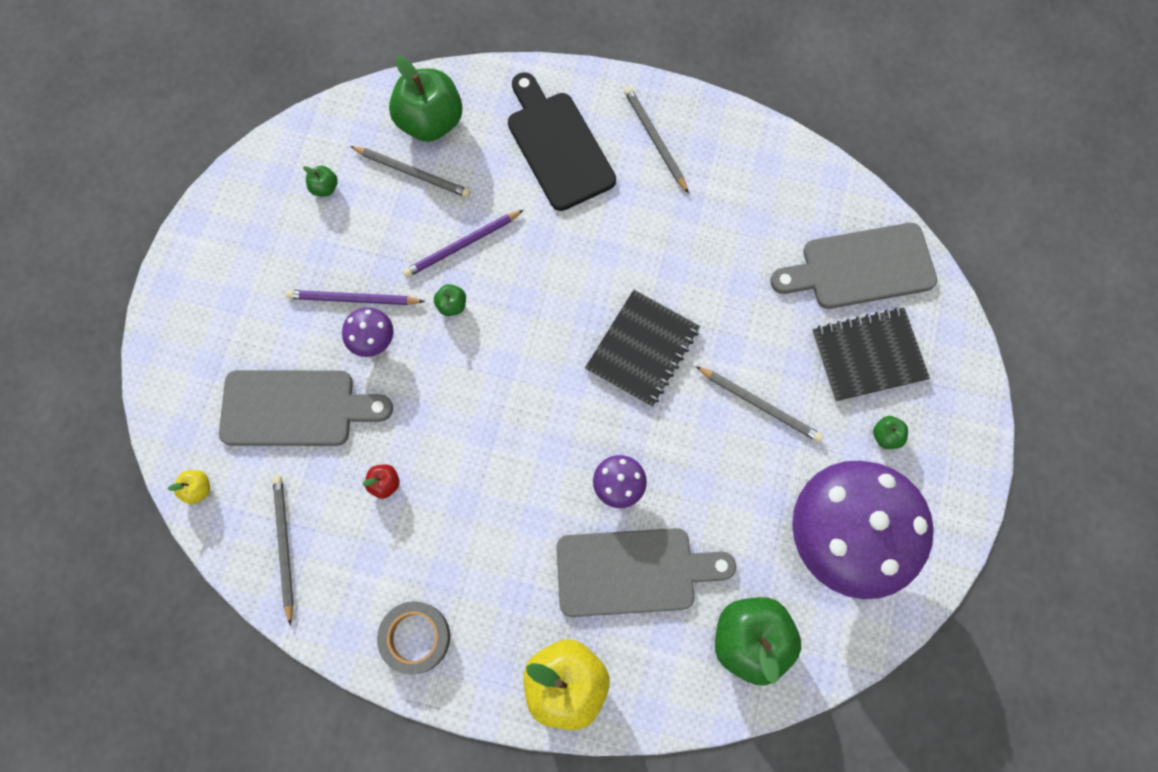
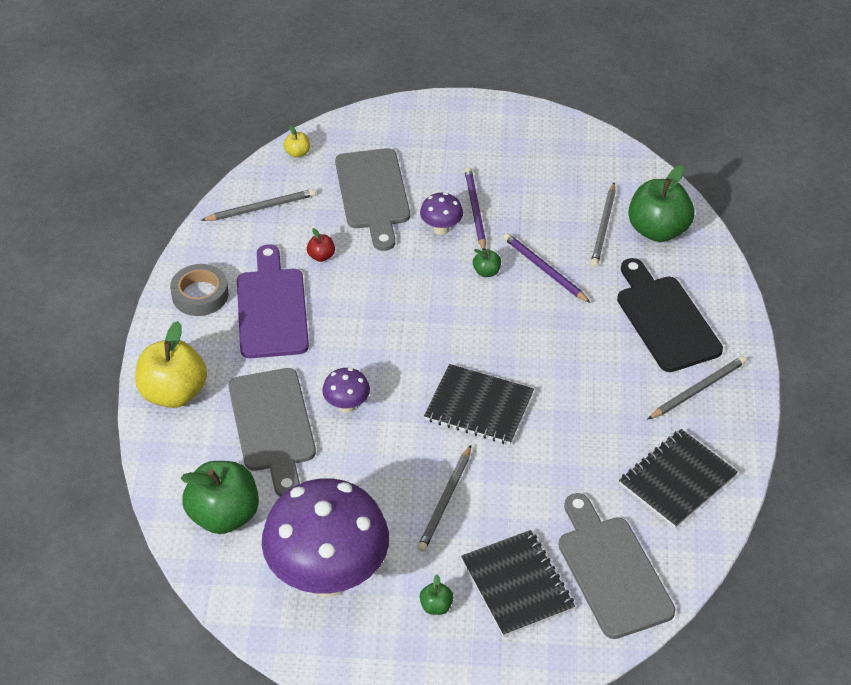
camera: 80 degrees right, 25 degrees down
green apple [303,166,338,197] -> none
black cutting board [508,72,616,211] -> black cutting board turned 75 degrees counterclockwise [617,258,723,372]
none -> purple cutting board [237,244,309,358]
none -> black notebook [619,429,738,528]

